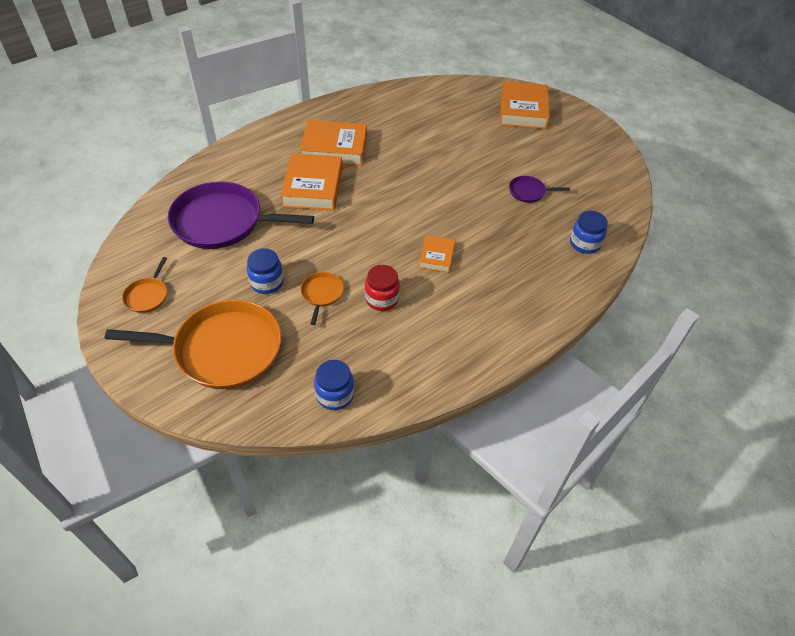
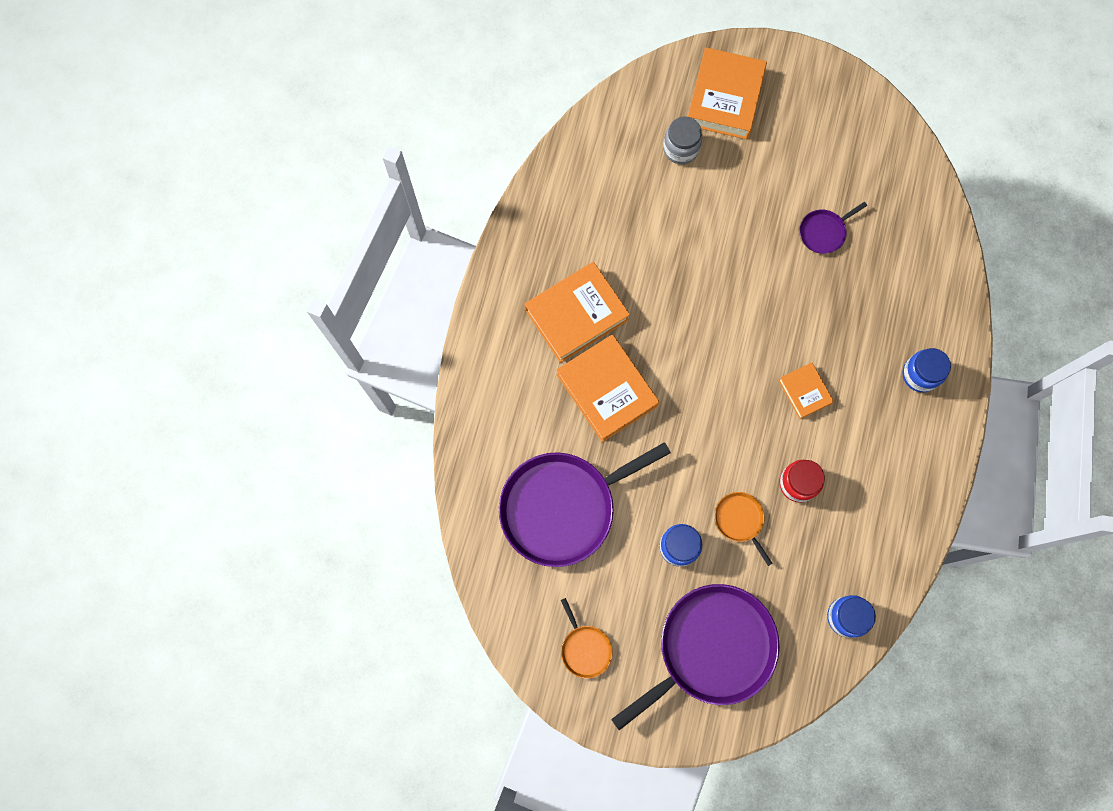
camera: 35 degrees left, 25 degrees up
orange pan [105,300,281,389] -> purple pan [611,584,780,730]
orange book [500,81,550,129] -> orange book turned 45 degrees clockwise [688,47,767,139]
blue jar [570,211,608,254] -> blue jar moved to [903,348,951,392]
none -> grey jar [663,117,702,164]

